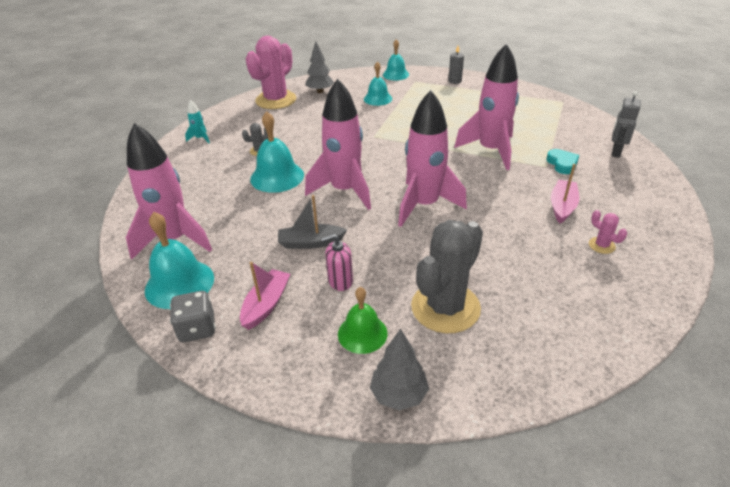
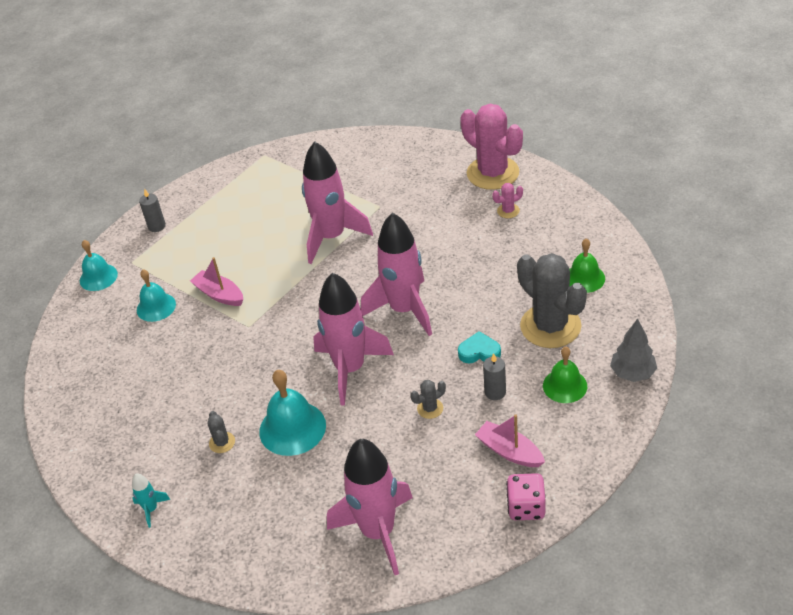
camera: 70 degrees left, 5 degrees up
turquoise bell [145,212,214,309] -> none
grey dice [170,291,216,342] -> pink dice [506,473,545,520]
pink cactus [246,36,296,109] -> pink cactus moved to [460,104,523,190]
grey boat [278,195,347,249] -> grey cactus [410,380,446,419]
grey tree [305,41,334,93] -> none
pink soap dispenser [321,234,353,291] -> grey candle [483,353,506,400]
turquoise heart [546,149,579,174] -> turquoise heart moved to [458,331,501,363]
pink boat [551,164,579,223] -> pink boat moved to [190,257,244,306]
grey robot [612,91,641,158] -> none
none -> green bell [570,239,605,293]

